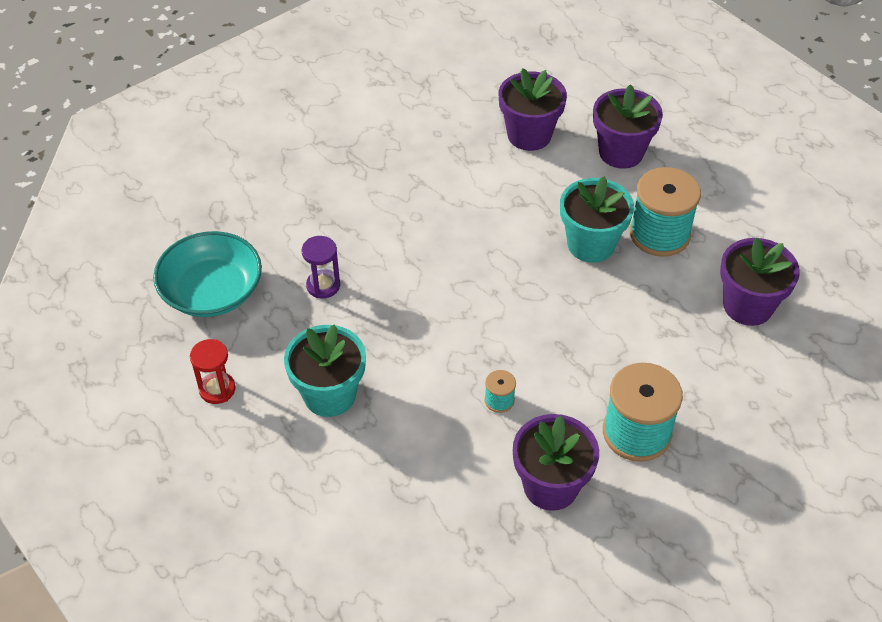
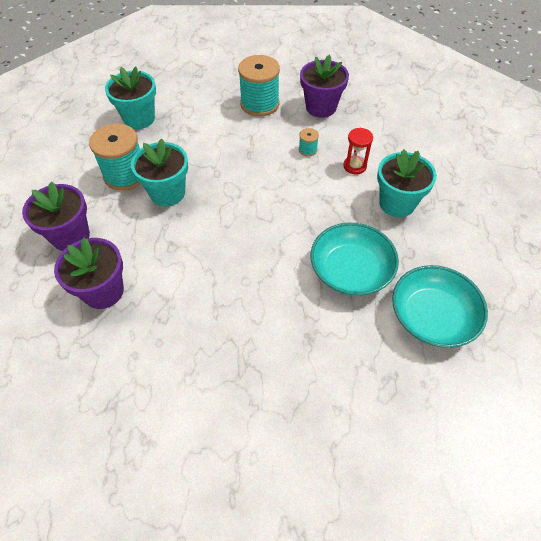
camera: 140 degrees left, 5 degrees up
red hourglass [190,339,235,404] -> red hourglass moved to [343,128,373,175]
purple hourglass [302,236,340,299] -> turquoise bowl [311,223,399,296]
purple flower pot [720,237,800,326] -> turquoise flower pot [105,66,156,129]

